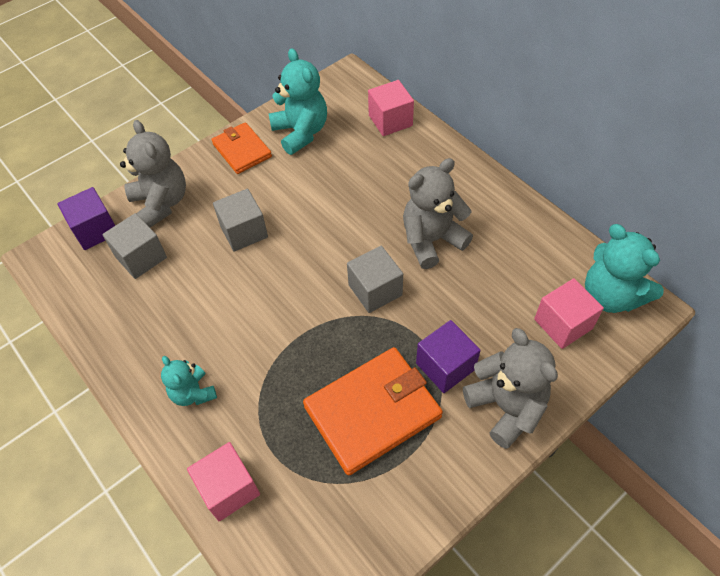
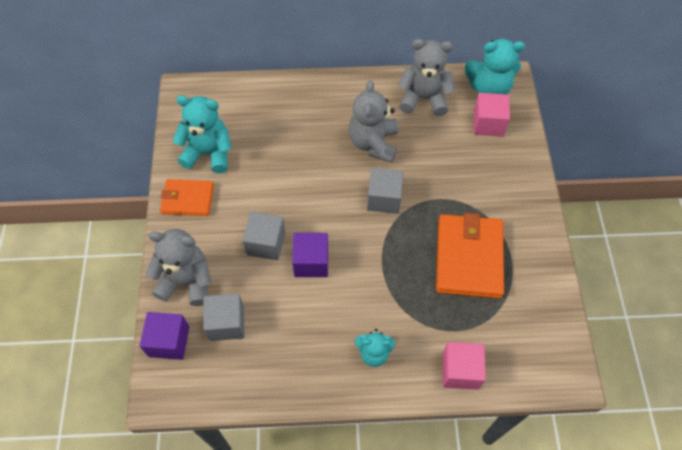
camera: 55 degrees left, 5 degrees up
pink cube [368,80,414,136] -> none
purple cube [416,320,481,393] -> purple cube moved to [292,233,328,277]
grey teddy bear [463,328,558,449] -> grey teddy bear moved to [398,39,455,116]

